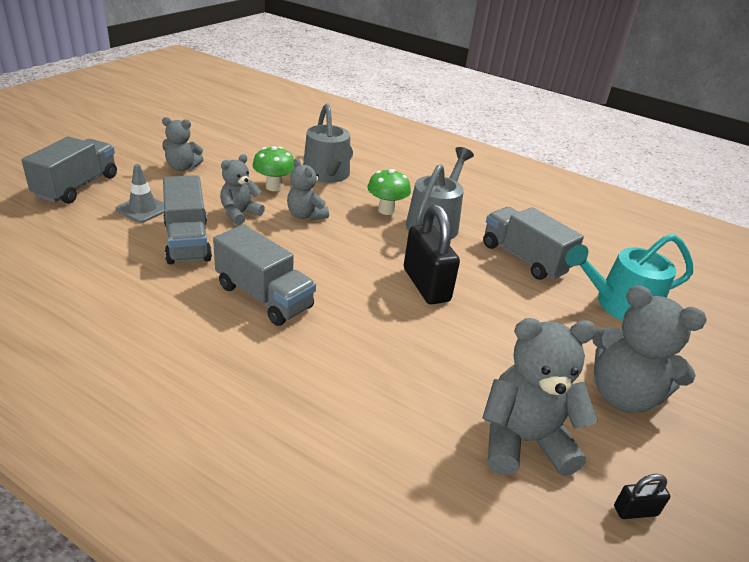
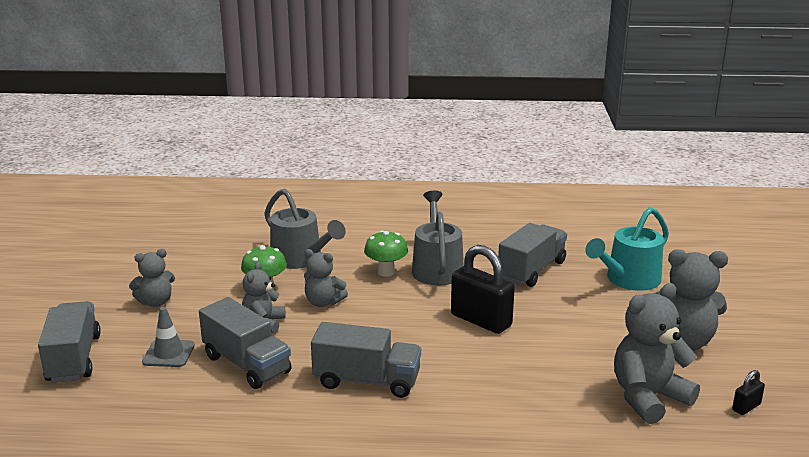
camera: 25 degrees left, 10 degrees down
grey truck [483,207,584,280] -> grey truck turned 105 degrees clockwise [498,223,567,287]

